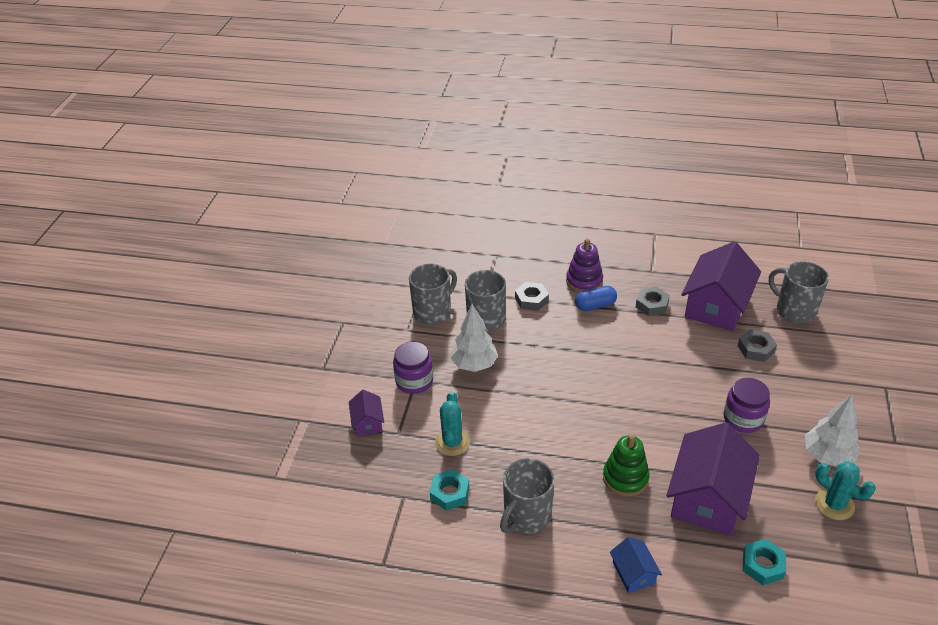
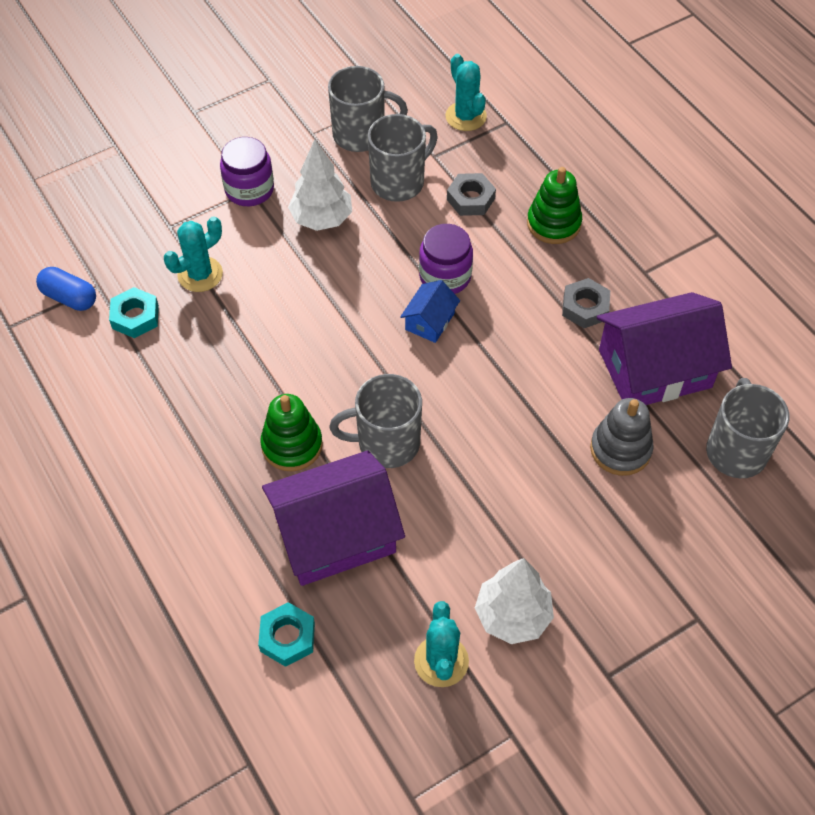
camera: 45 degrees right, 15 degrees up
purple house [349,390,384,436] -> none
grey mug [500,458,554,534] -> grey mug moved to [329,374,422,468]
purple stacking toy [566,239,603,293] -> green stacking toy [527,167,582,244]
blue capsule [575,286,617,311] -> blue capsule moved to [36,267,96,311]
blue house [610,537,662,593] -> blue house moved to [400,280,460,343]
purple jar [723,378,770,433] -> purple jar moved to [419,224,473,294]
grey nut [738,329,777,362] -> grey stacking toy [590,398,654,476]
none -> turquoise cactus [445,54,487,131]

